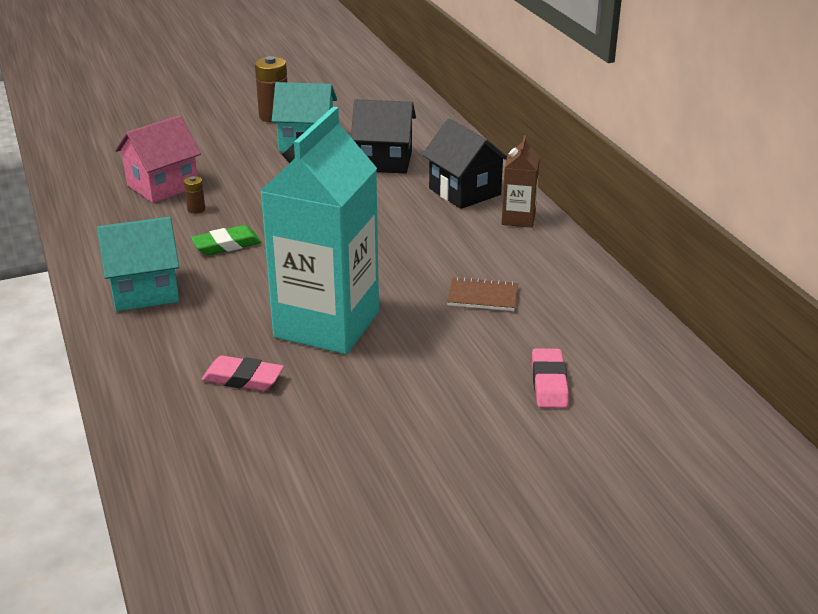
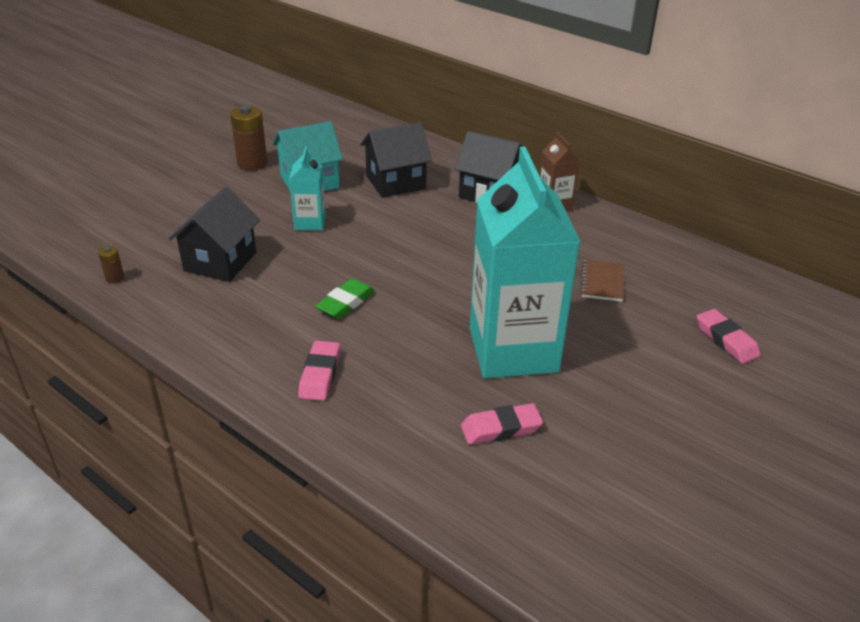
camera: 30 degrees left, 5 degrees up
turquoise house [97,217,179,311] -> pink eraser [298,341,340,401]
pink house [115,115,201,203] -> black house [168,187,260,282]
brown battery [184,176,205,214] -> brown battery moved to [98,246,124,284]
brown notebook [447,277,518,311] -> brown notebook turned 60 degrees counterclockwise [580,259,624,302]
none -> turquoise carton [289,147,326,231]

